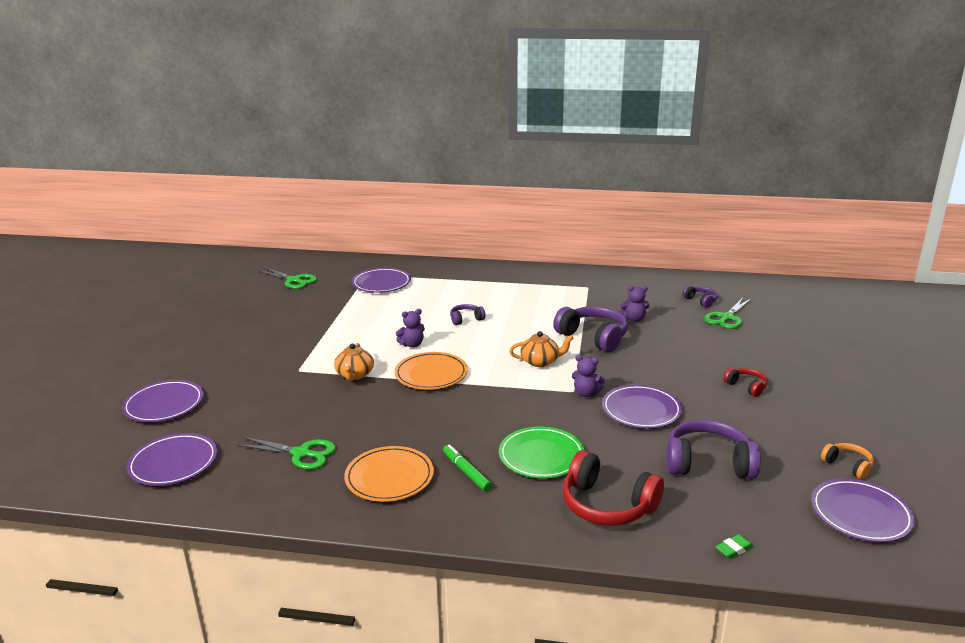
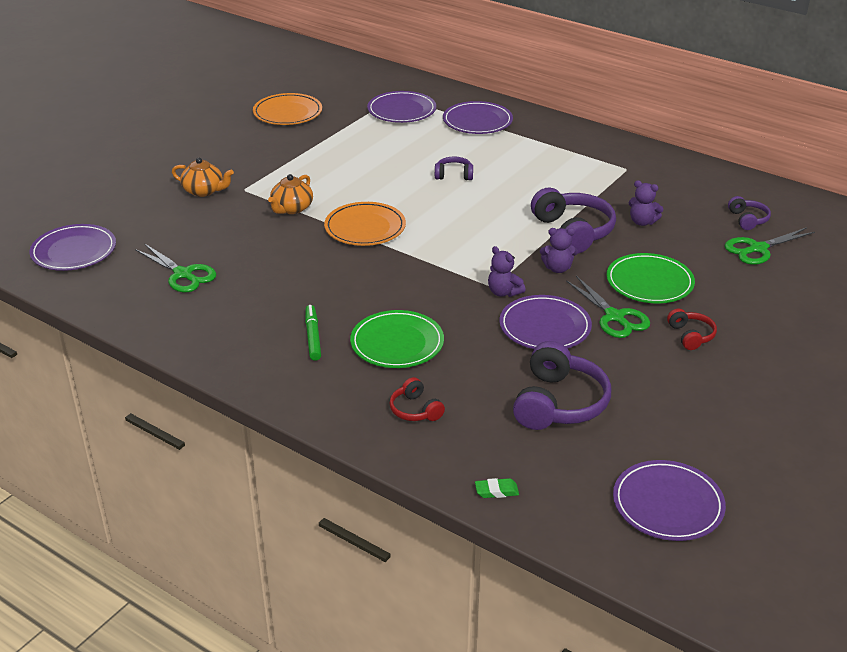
camera: 25 degrees right, 10 degrees up
purple plate [122,380,203,422] -> purple plate moved to [443,101,513,134]
green scissors [258,267,317,289] -> green scissors moved to [566,276,650,338]
orange plate [344,446,434,502] -> orange plate moved to [253,93,322,125]
purple teddy bear [396,309,425,348] -> purple teddy bear moved to [540,228,578,273]
orange teapot [509,331,574,367] -> orange teapot moved to [172,158,234,197]
red headphones [563,450,664,526] -> red headphones [389,377,445,421], size x0.52
purple headphones [666,420,761,479] -> purple headphones turned 75 degrees clockwise [513,341,611,430]
orange headphones [821,443,874,479] -> none
none -> green plate [607,253,695,303]

